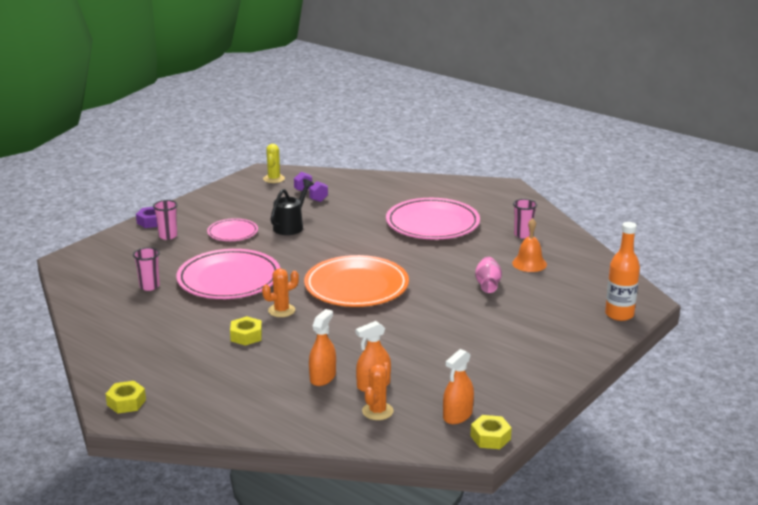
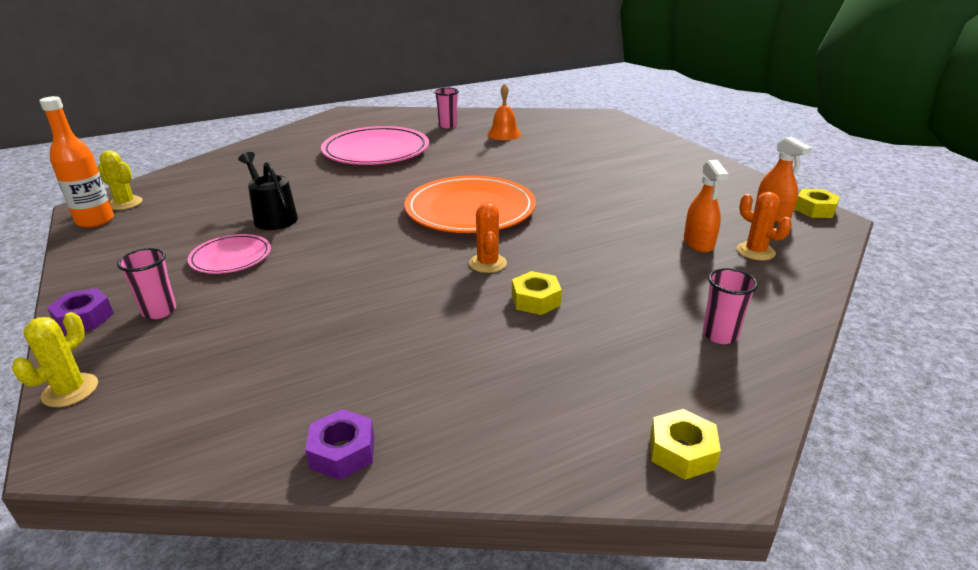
camera: 65 degrees left, 5 degrees up
pink cup [133,247,160,291] -> pink cup moved to [703,268,758,344]
pink plate [176,249,280,299] -> none
purple dumbbell [294,172,328,202] -> none
orange spray bottle [309,309,336,386] -> none
pink vase [475,257,502,293] -> none
orange bottle [605,222,640,321] -> orange bottle moved to [39,96,114,228]
none -> yellow cactus [12,312,98,407]
none -> purple nut [305,409,374,480]

